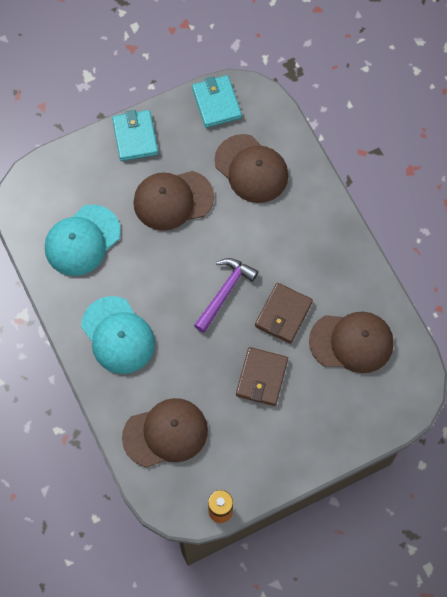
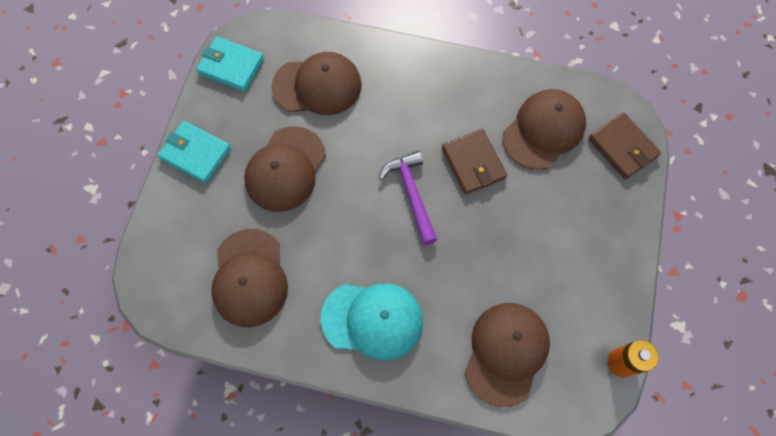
camera: 50 degrees left, 0 degrees up
turquoise cap [45,204,121,276] -> brown cap [211,229,288,327]
brown wallet [236,347,288,406] -> brown wallet moved to [588,112,661,179]

